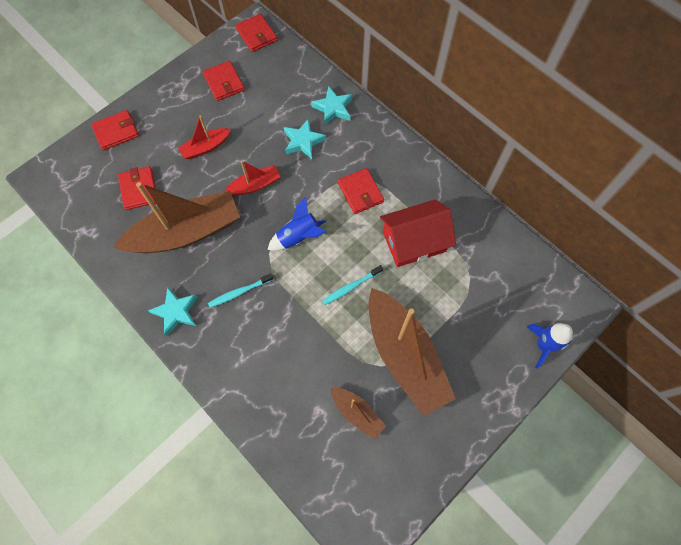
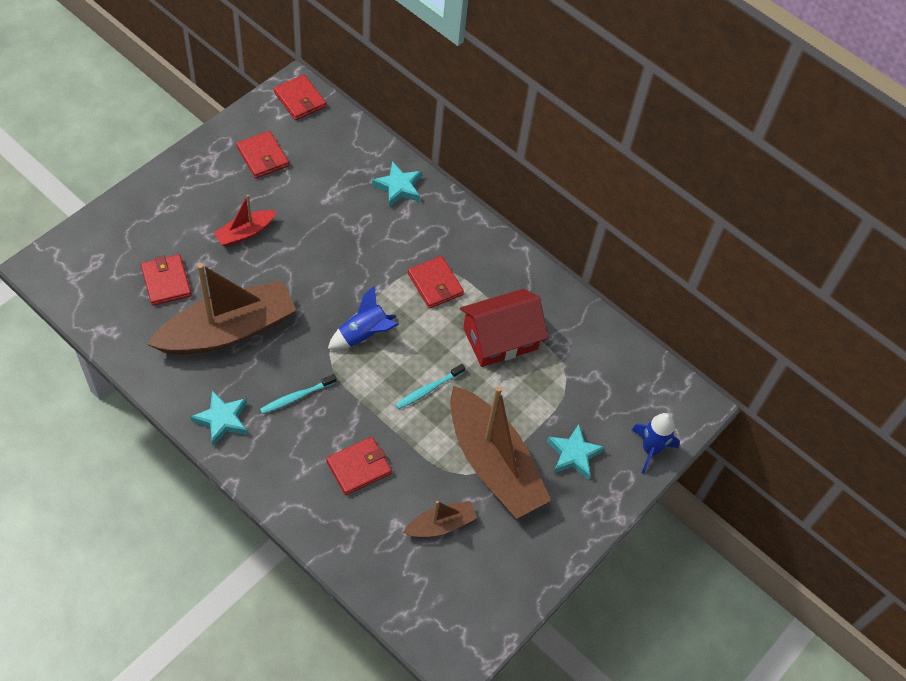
camera: 10 degrees left, 10 degrees down
red wallet [91,110,139,150] -> red wallet moved to [326,437,392,495]
red boat [225,161,280,195] -> none
turquoise star [284,119,326,159] -> turquoise star moved to [547,424,605,480]
brown boat [331,387,386,440] -> brown boat turned 60 degrees counterclockwise [403,501,477,537]

